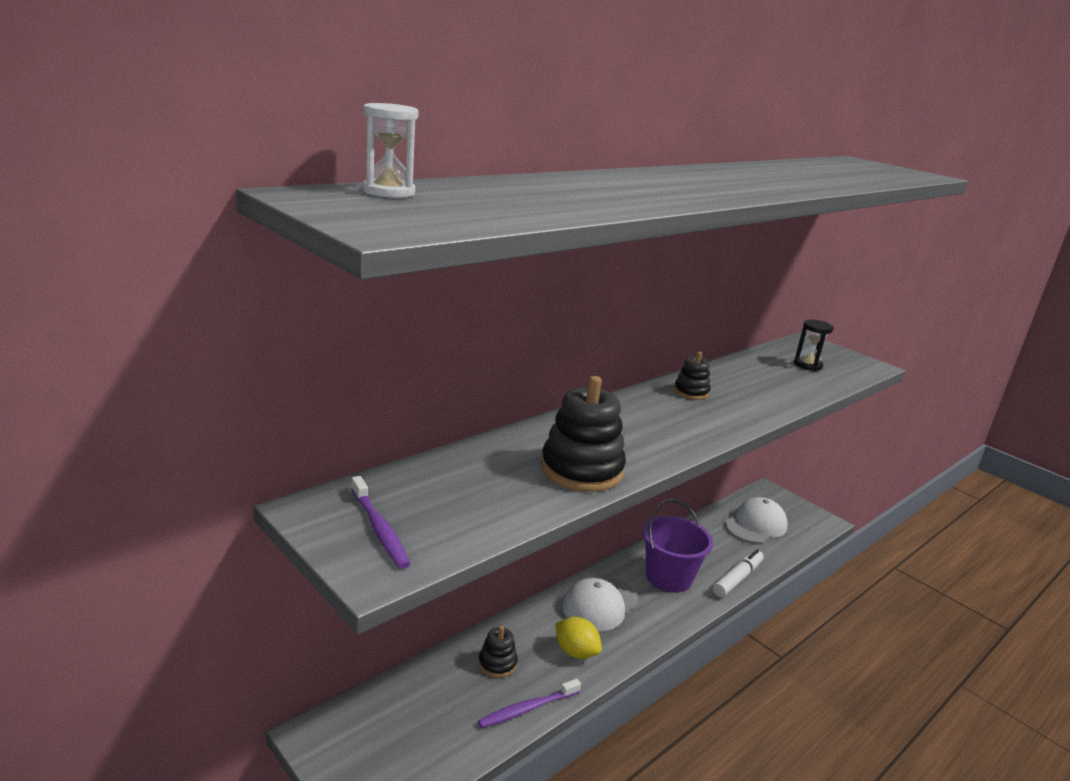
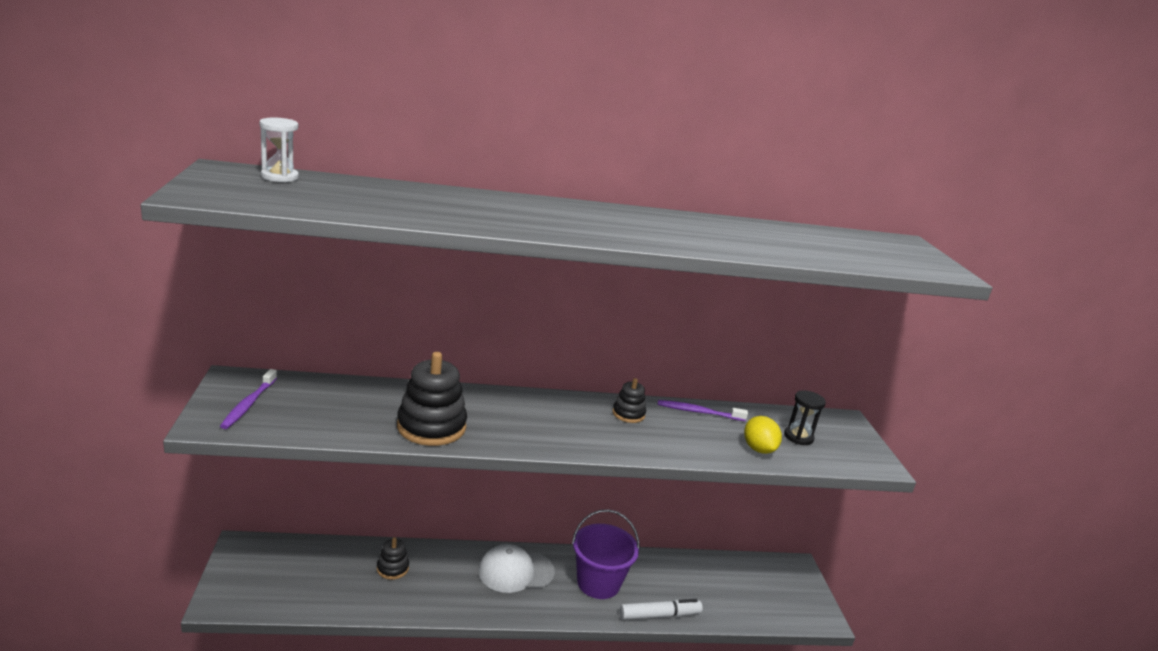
camera: 35 degrees right, 0 degrees up
purple toothbrush [478,679,581,728] -> purple toothbrush moved to [658,400,748,421]
yellow lemon [555,617,602,659] -> yellow lemon moved to [744,416,782,454]
white cap [725,497,788,543] -> none

